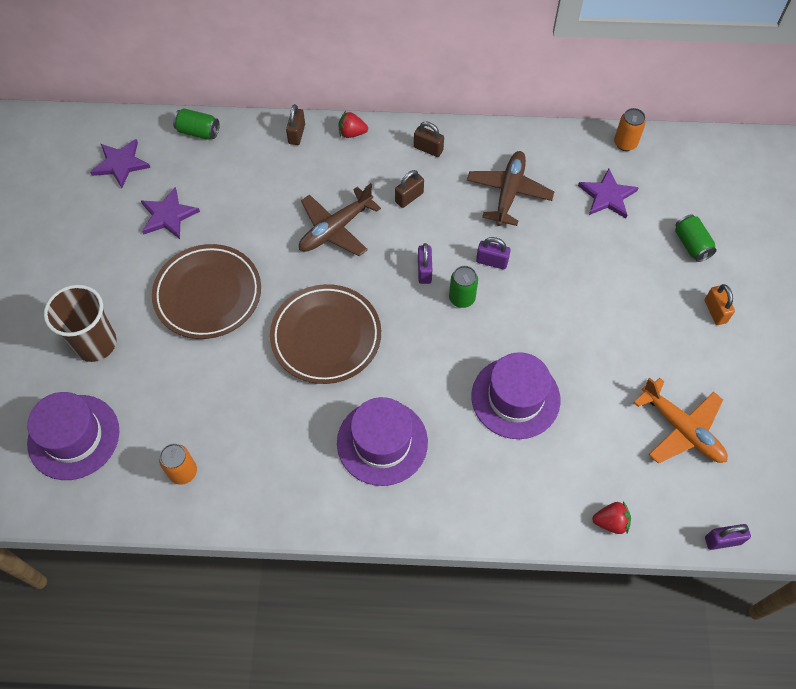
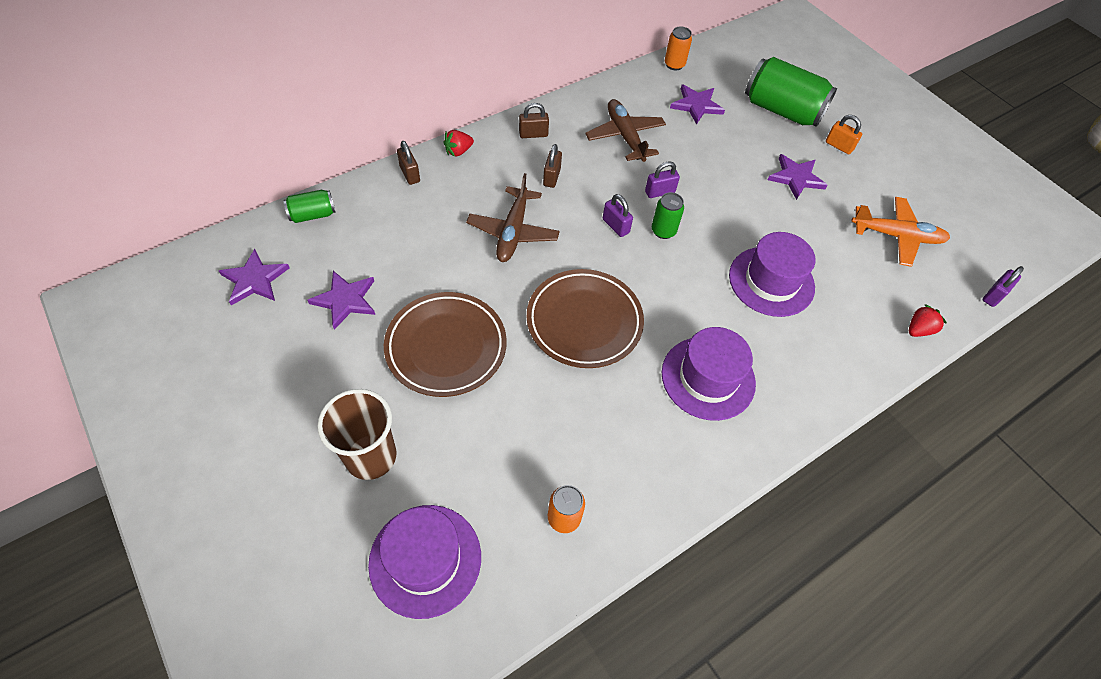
camera: 40 degrees left, 5 degrees down
green can [675,214,717,262] -> green can [745,57,837,127], size x2.01
none -> purple star [768,154,828,200]

